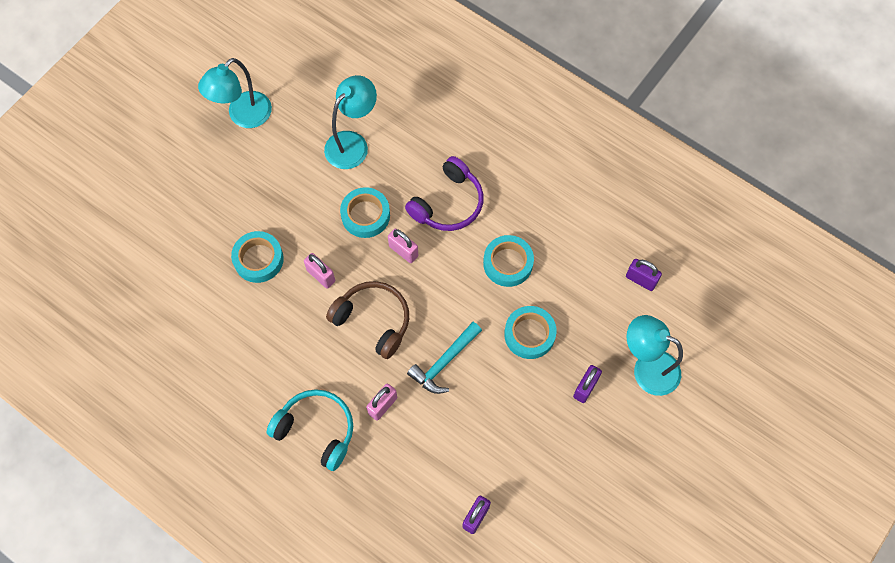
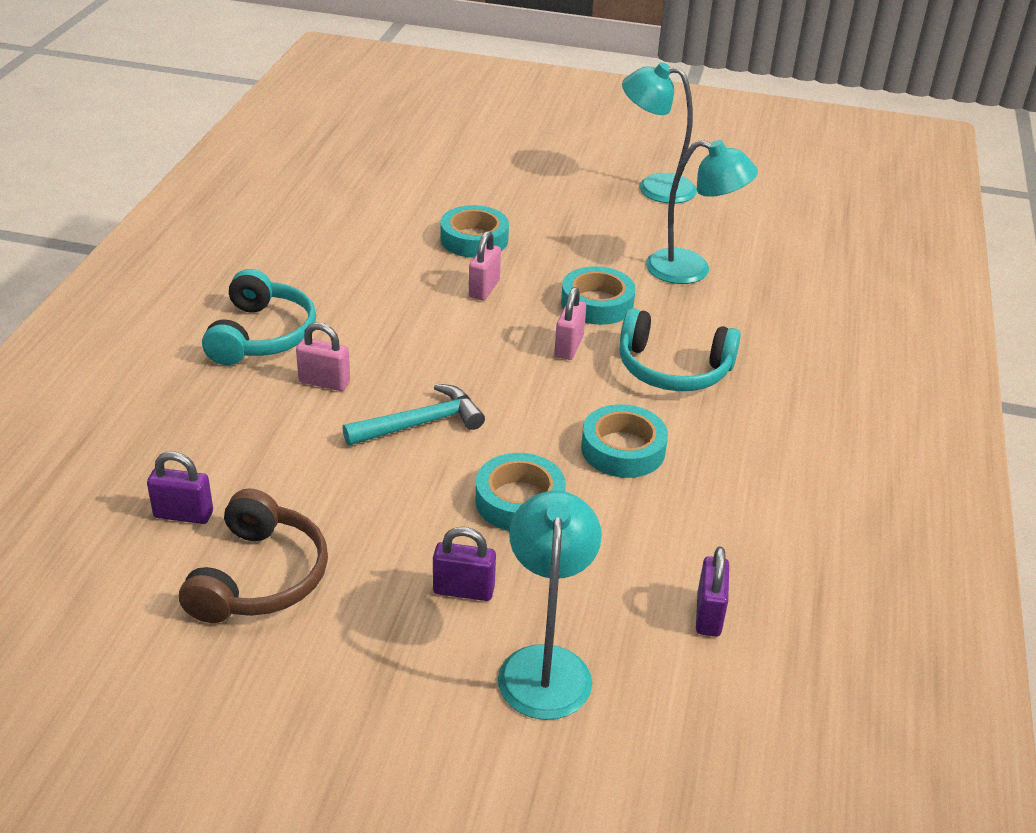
camera: 65 degrees right, 30 degrees down
brown headphones [326,281,409,359] -> brown headphones moved to [179,488,328,623]
purple headphones [405,156,484,231] -> turquoise headphones [620,308,741,391]
turquoise hammer [407,322,482,394] -> turquoise hammer turned 135 degrees clockwise [343,384,485,446]

